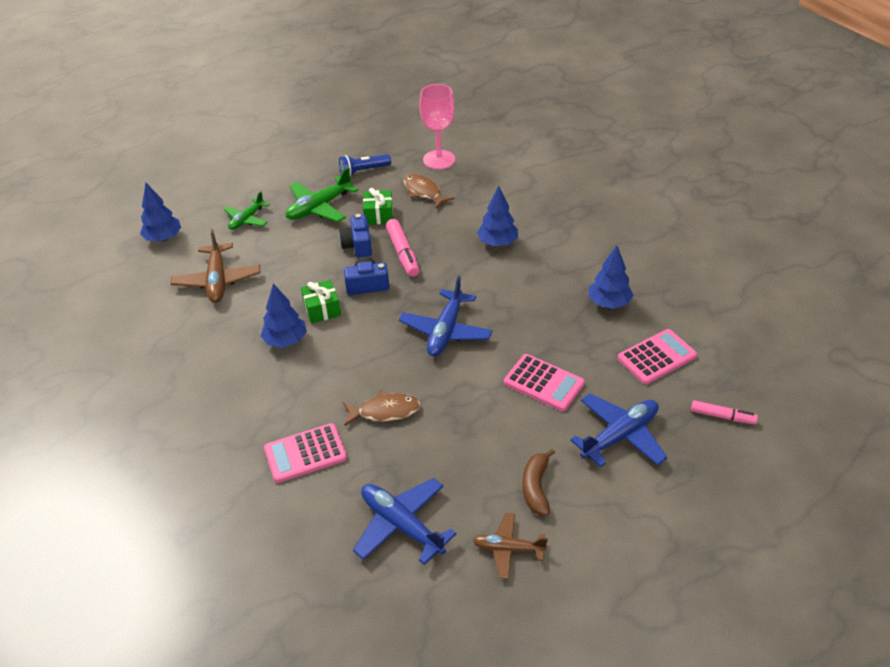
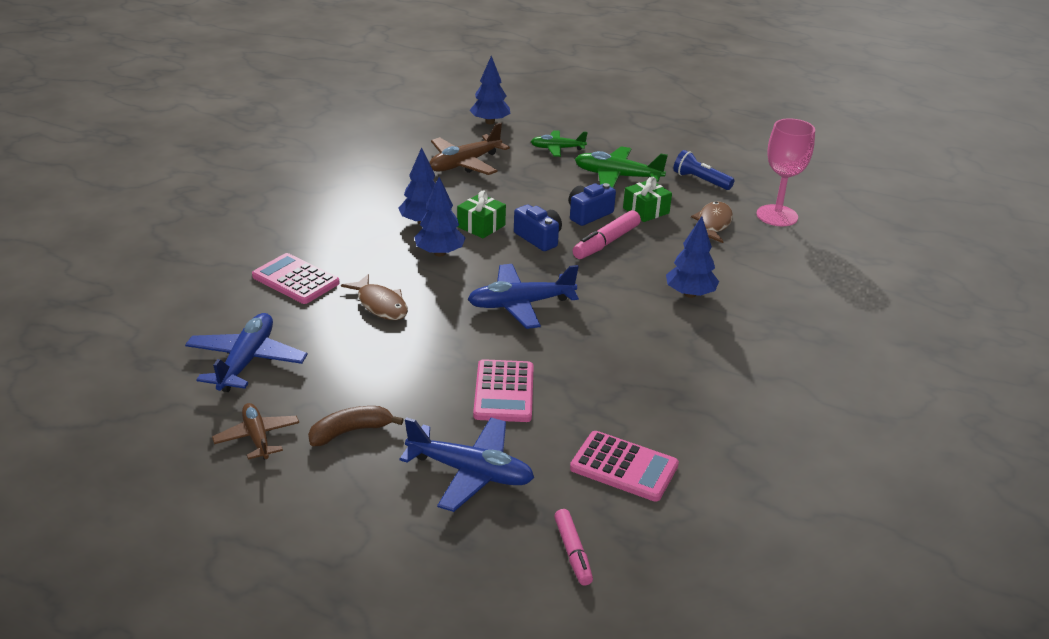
camera: 55 degrees right, 10 degrees down
blue tree [588,246,633,309] -> blue tree moved to [414,177,465,256]

